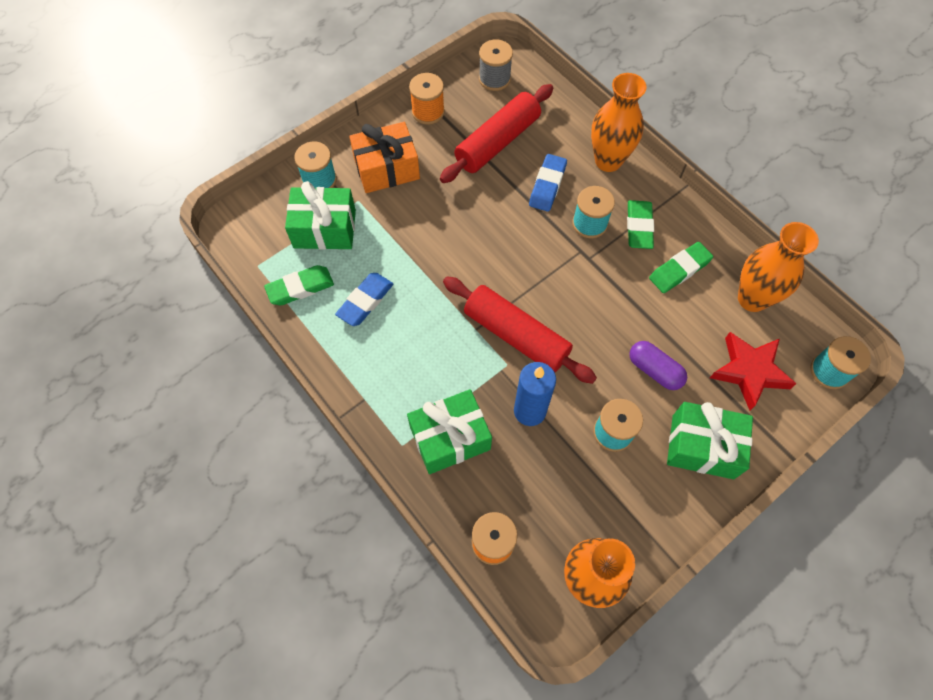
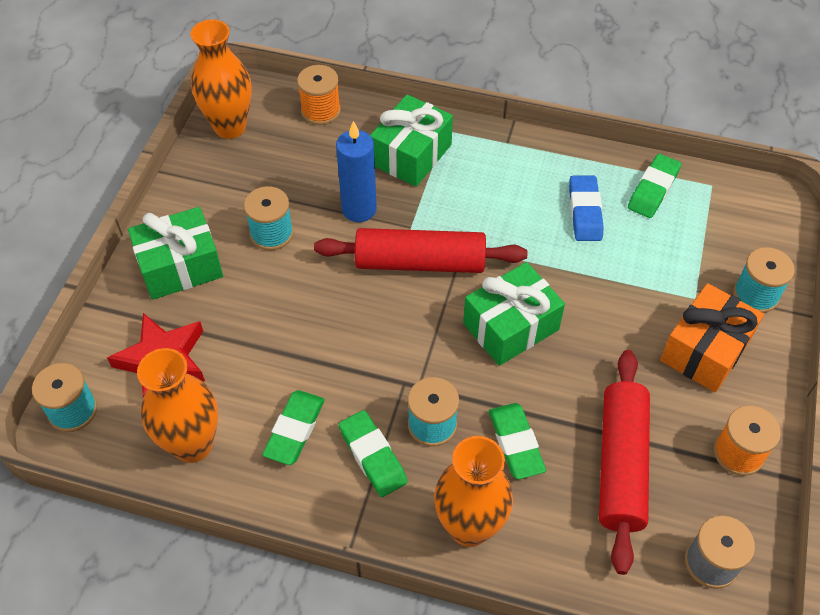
camera: 145 degrees right, 10 degrees down
green gift [285,181,356,250] -> green gift moved to [463,262,565,366]
blue eraser [529,154,567,212] -> green eraser [489,403,546,479]
purple capsule [629,341,687,390] -> none

